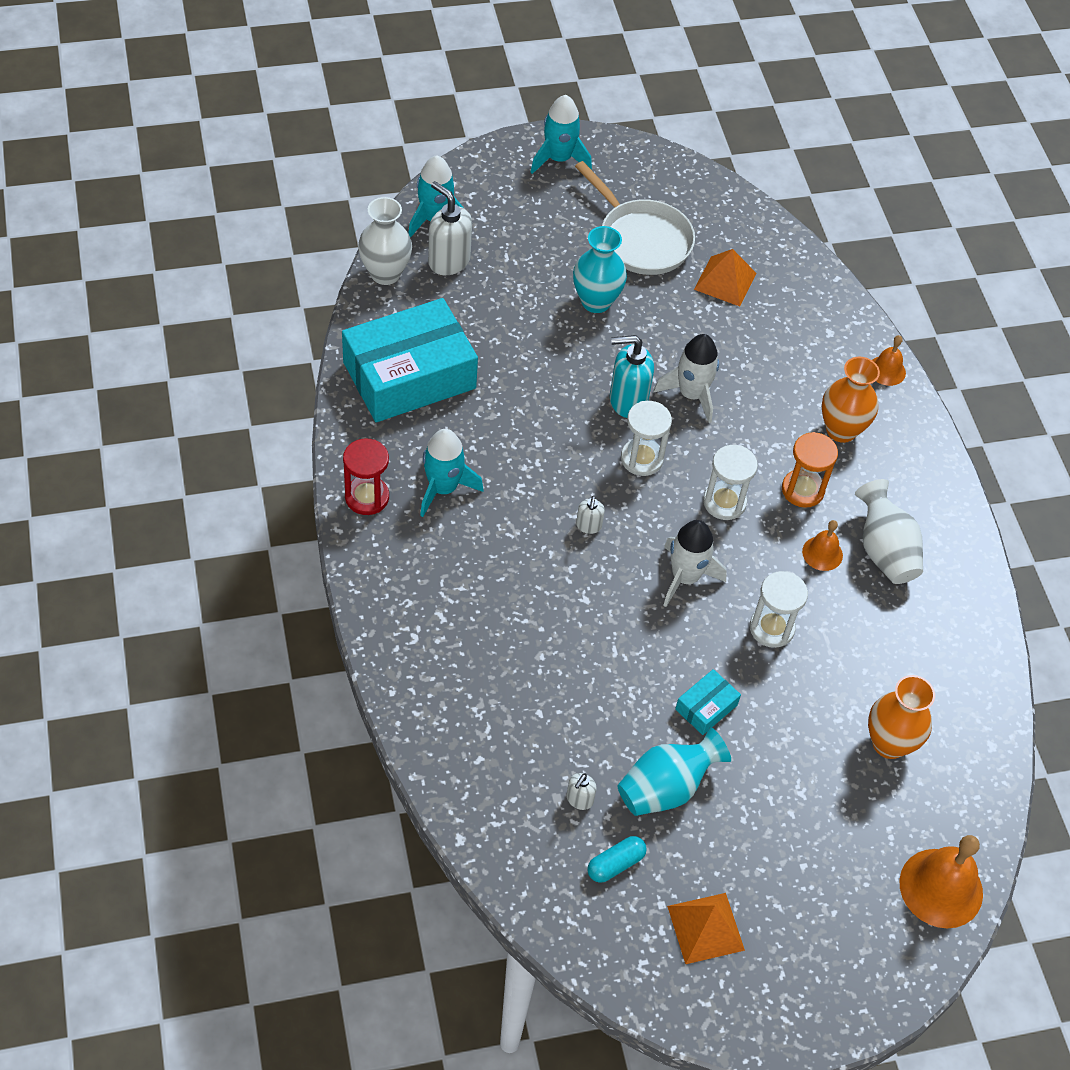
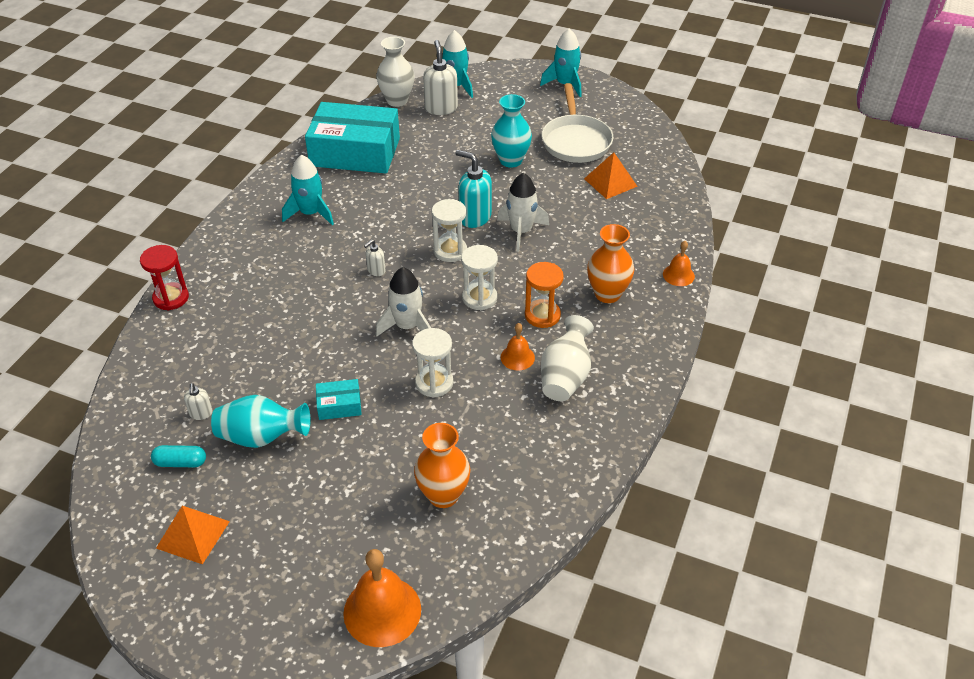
camera: 40 degrees right, 10 degrees down
red hourglass [343,439,389,515] -> red hourglass moved to [140,245,189,311]
white soap dispenser [566,773,597,810] -> white soap dispenser turned 75 degrees counterclockwise [184,383,213,420]

